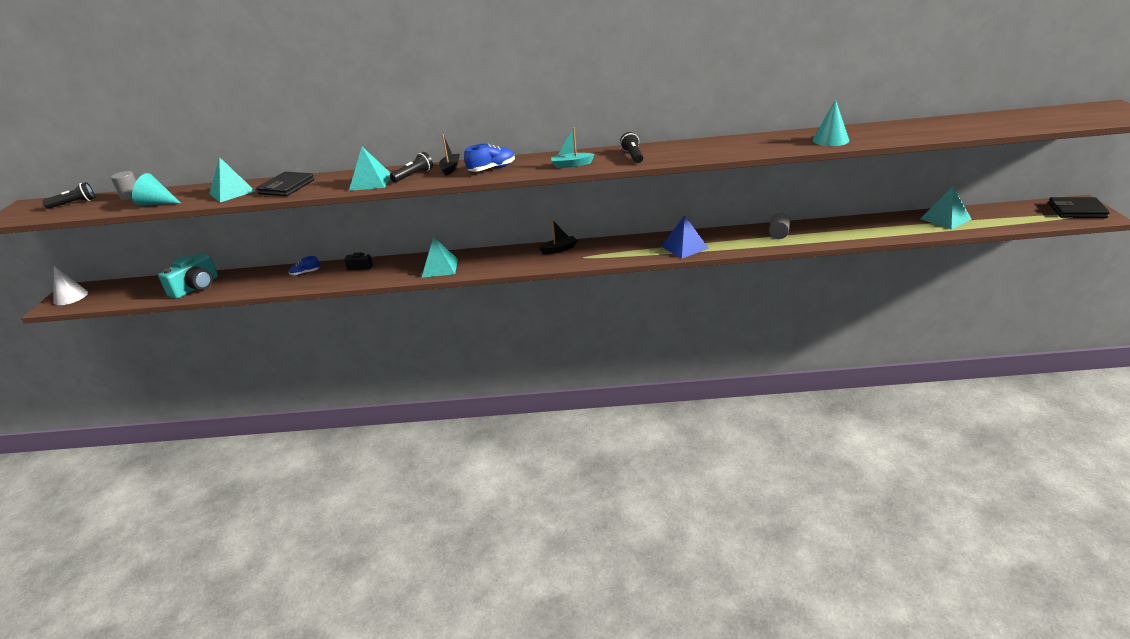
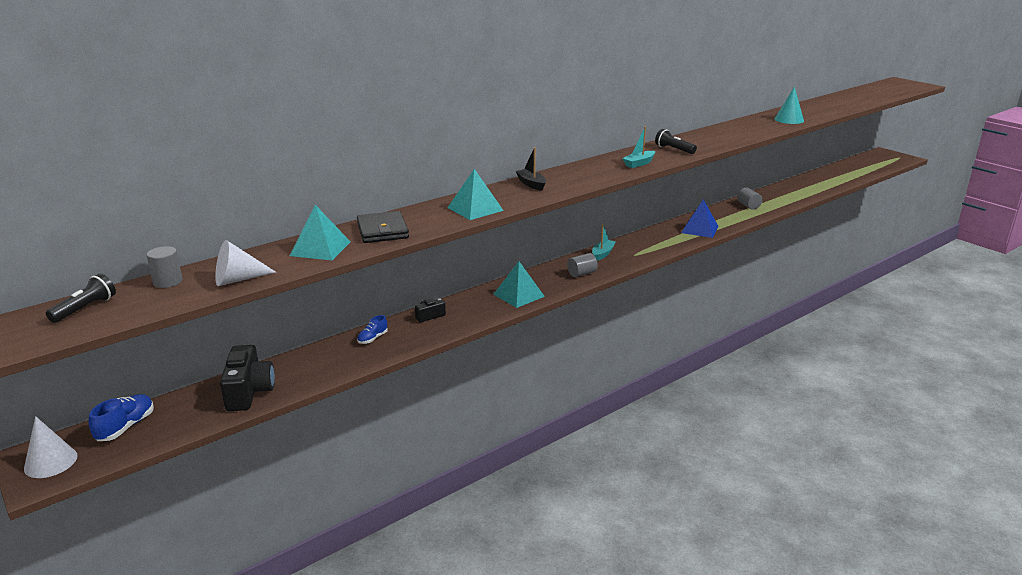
camera: 40 degrees left, 5 degrees down
turquoise cone [132,173,181,205] -> white cone [215,240,276,286]
turquoise camera [158,253,218,299] -> black camera [220,345,275,411]
black flashlight [390,152,433,182] -> none
blue shoe [464,143,515,172] -> blue shoe moved to [89,394,154,441]
black boat [539,219,577,254] -> turquoise boat [592,223,616,261]
turquoise pyramid [920,186,972,230] -> none
black wallet [1048,197,1110,218] -> none
none -> grey cylinder [567,253,598,277]

